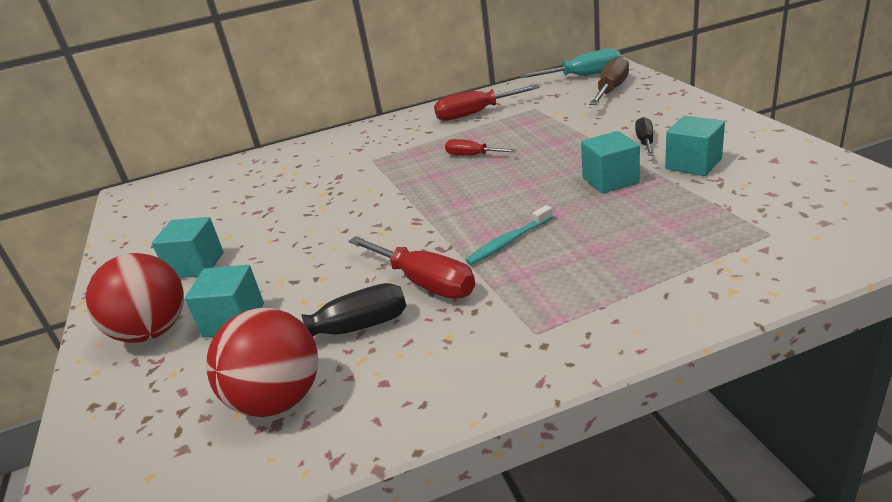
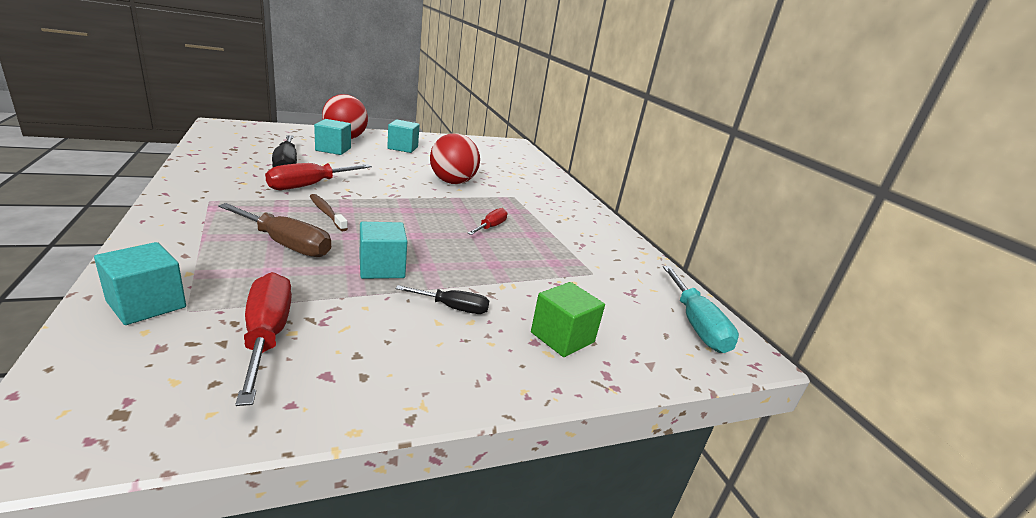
camera: 80 degrees right, 5 degrees down
red ball [206,308,318,417] -> red ball moved to [430,133,480,184]
red screwdriver [434,85,539,121] -> red screwdriver moved to [235,272,292,406]
turquoise toothbrush [465,205,553,265] -> brown toothbrush [310,194,348,231]
brown screwdriver [589,56,629,105] -> brown screwdriver moved to [218,203,331,257]
turquoise cube [665,116,725,176] -> turquoise cube moved to [94,242,186,325]
none -> green cube [531,282,605,357]

